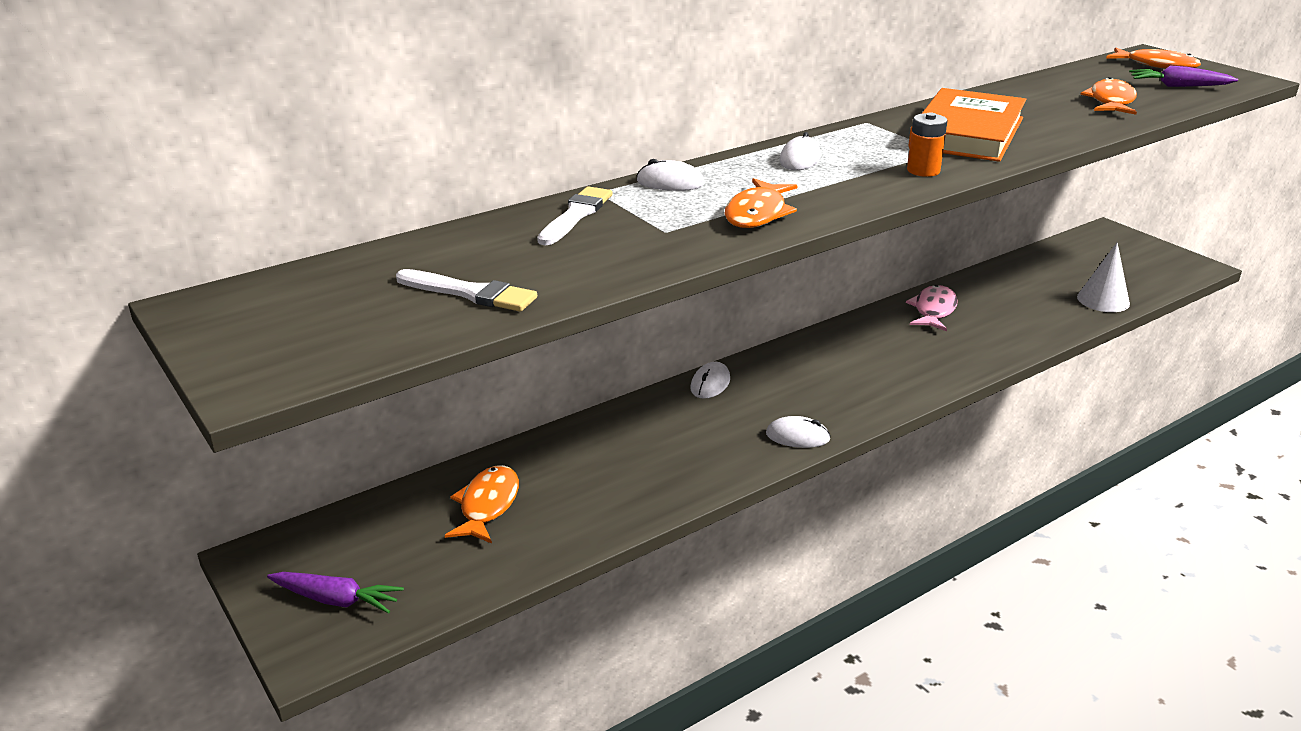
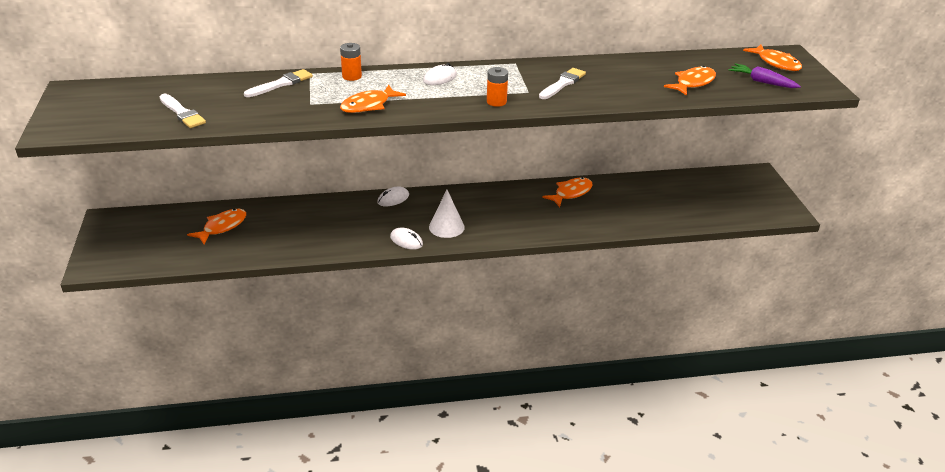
camera: 25 degrees right, 5 degrees up
purple carrot [267,572,404,614] -> none
white mouse [637,159,705,191] -> orange battery [340,43,362,81]
pink fish [906,285,958,331] -> orange fish [542,177,593,207]
orange book [908,88,1026,162] -> white brush [539,68,586,99]
white cone [1077,243,1130,312] -> white cone moved to [429,190,465,238]

